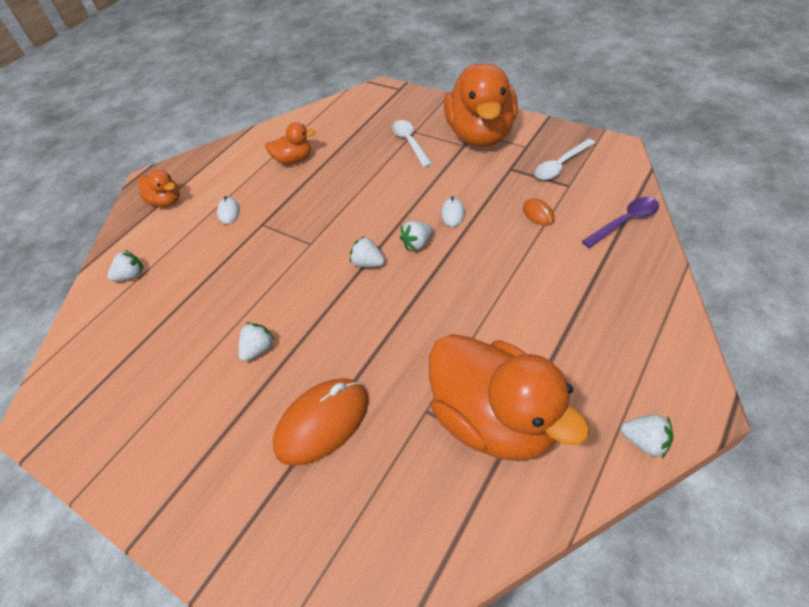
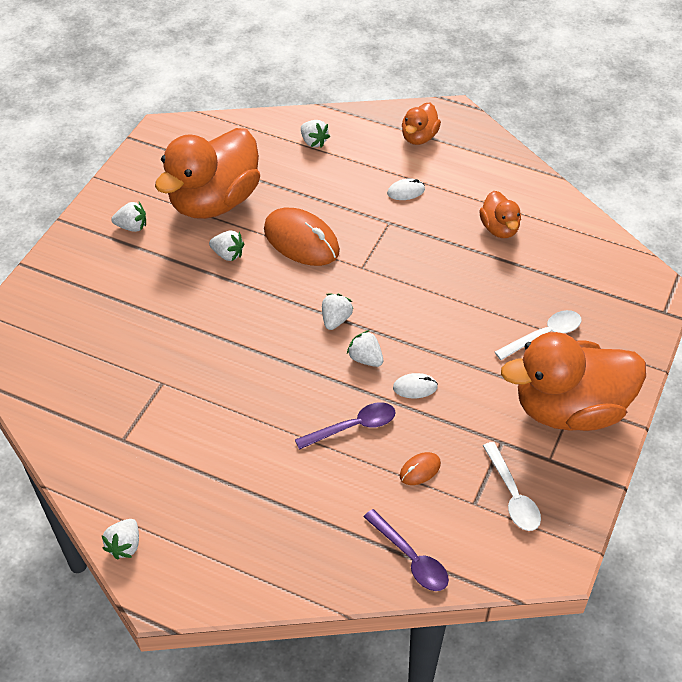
camera: 75 degrees right, 0 degrees up
orange mouse [273,378,369,466] -> orange mouse moved to [264,208,340,266]
orange duck [429,334,590,461] -> orange duck moved to [155,128,260,219]
white spoon [534,139,595,180] -> white spoon turned 150 degrees counterclockwise [483,442,541,531]
none -> white strawberry [111,202,146,232]
none -> purple spoon [295,402,396,450]

